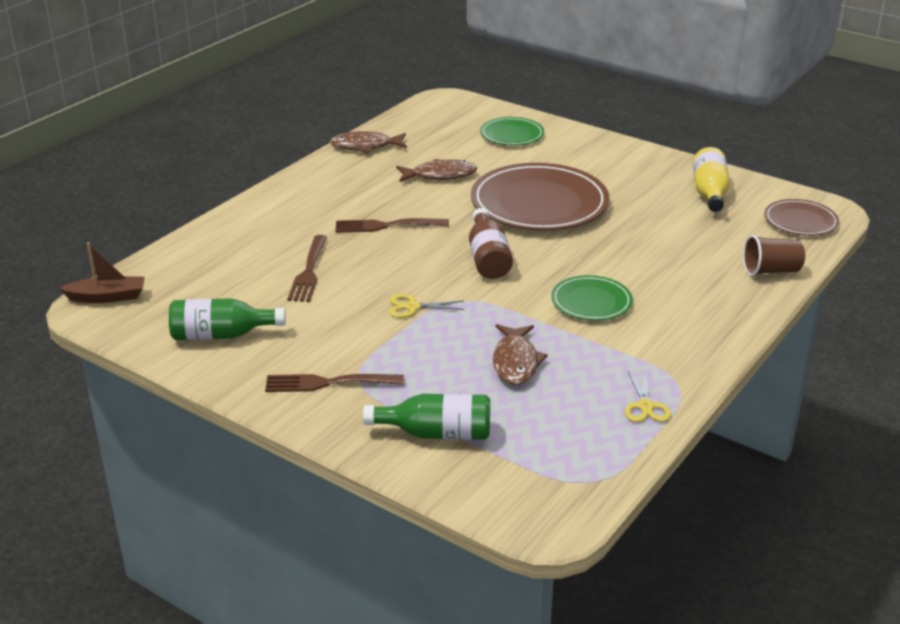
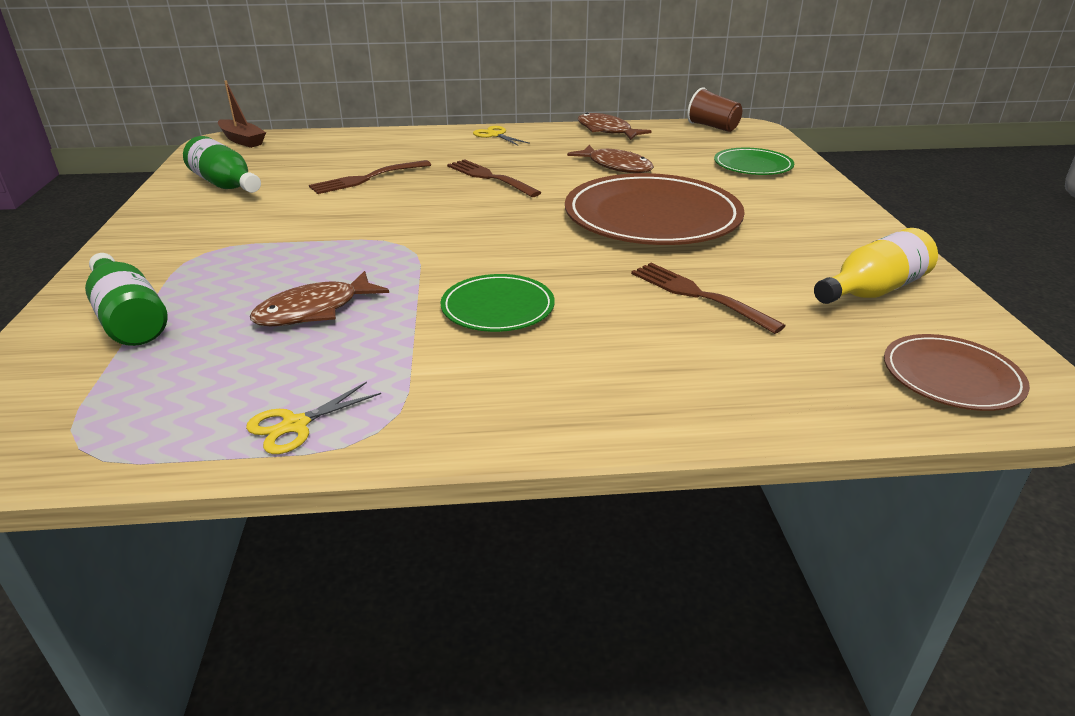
camera: 50 degrees right, 0 degrees up
brown fork [265,374,404,392] -> brown fork moved to [631,263,786,334]
yellow scissors [389,294,464,318] -> yellow scissors moved to [473,126,530,146]
brown bottle [469,208,513,279] -> none
brown cup [743,235,805,276] -> brown cup moved to [687,87,742,132]

